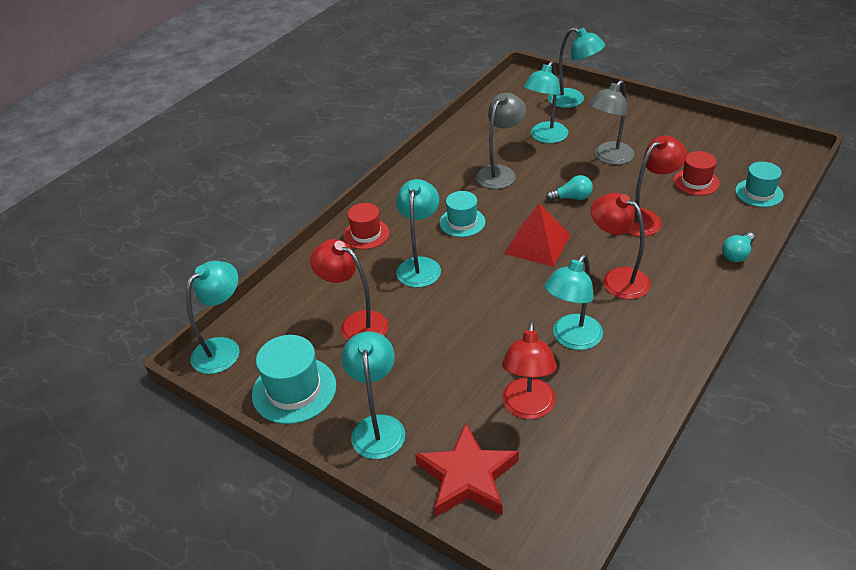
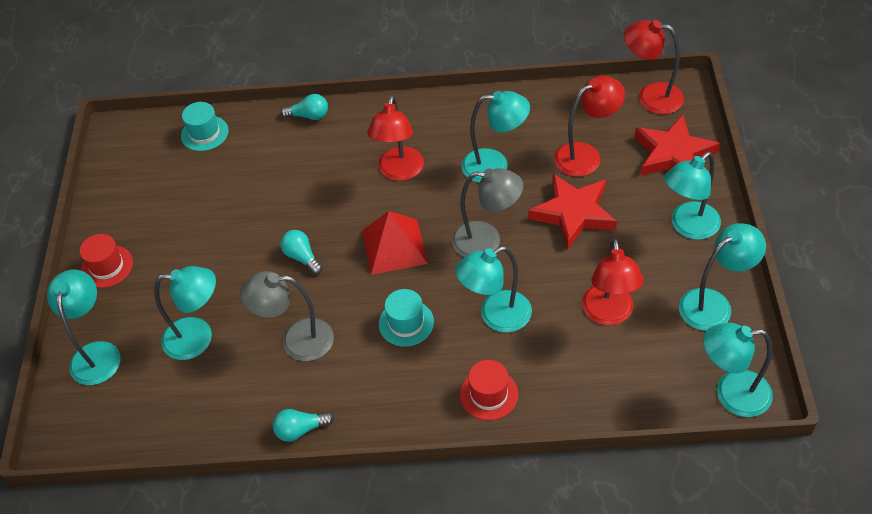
camera: 125 degrees left, 10 degrees up
turquoise hat [252,335,336,424] -> turquoise lamp [679,223,766,331]
grey lamp [589,80,635,165] -> grey lamp moved to [452,168,524,257]
red lamp [626,136,687,236] -> red lamp moved to [624,20,684,114]
red hat [673,151,720,196] -> red hat moved to [79,234,133,288]
none -> turquoise light bulb [273,409,334,442]
none -> red star [529,174,617,249]

